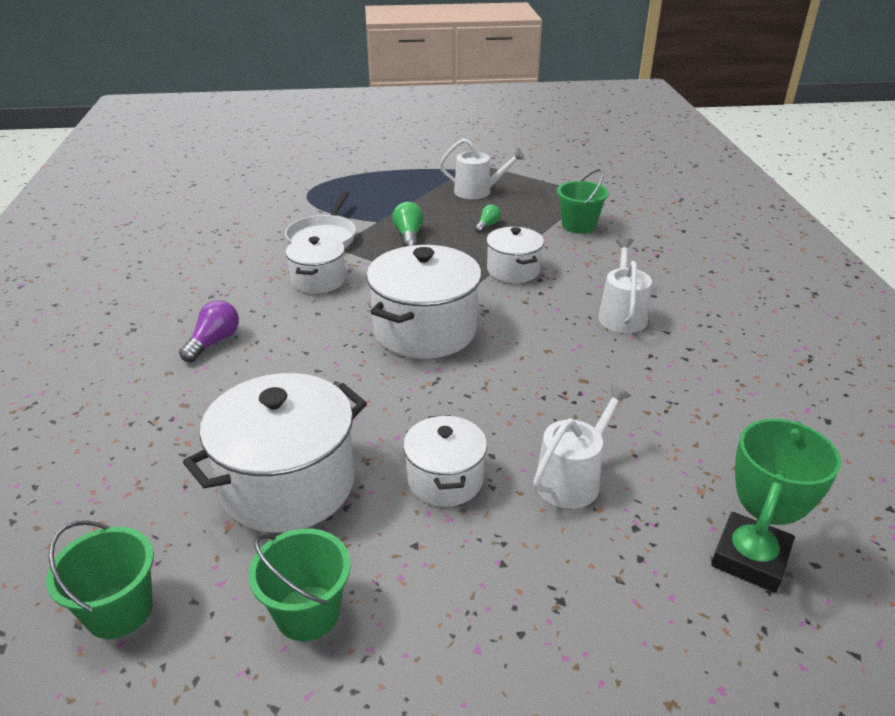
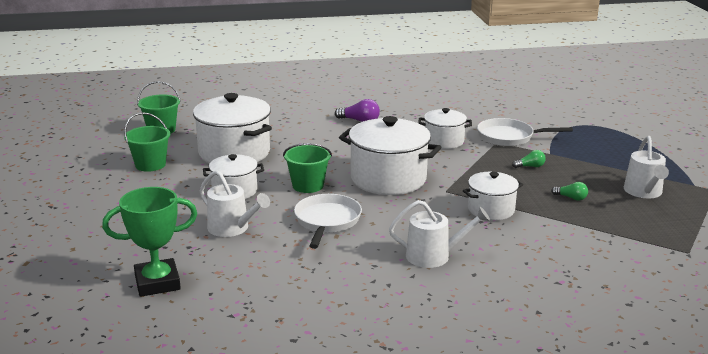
camera: 85 degrees right, 10 degrees down
green light bulb [392,202,424,247] -> green light bulb [512,150,546,168], size x0.64
green bucket [557,169,609,234] -> green bucket moved to [283,143,332,193]
green trophy [711,419,841,593] -> green trophy turned 45 degrees counterclockwise [102,187,197,297]
none -> white pan [294,194,362,249]

